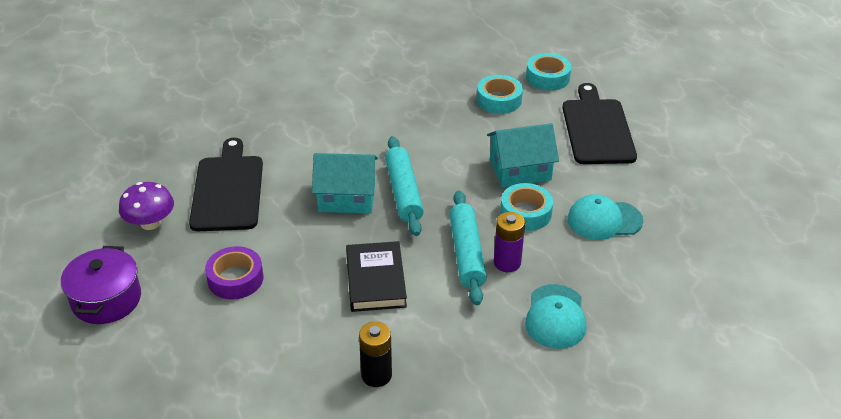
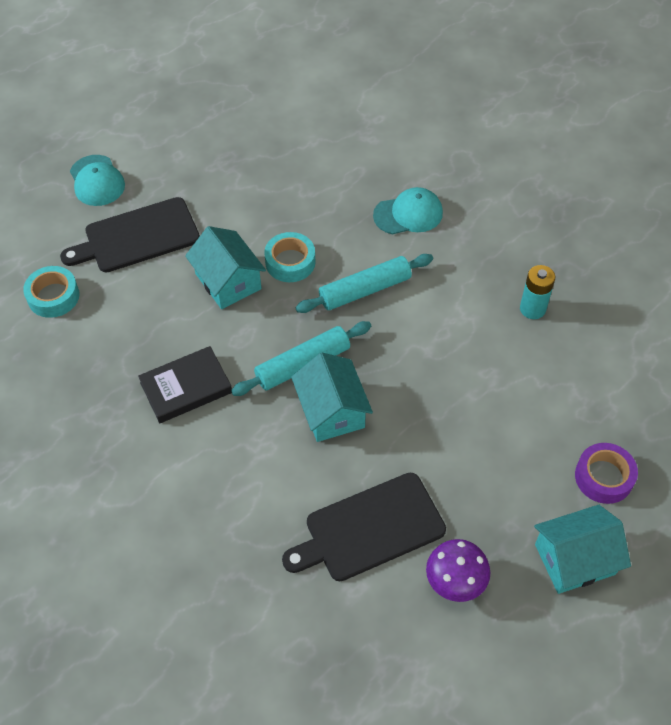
camera: 110 degrees left, 15 degrees up
purple pot [61,246,141,324] -> turquoise house [534,505,631,594]
purple tape [205,246,263,300] -> purple tape moved to [575,443,638,504]
black book [346,241,407,312] -> black book moved to [138,346,232,423]
black battery [359,322,392,387] -> turquoise battery [520,265,555,319]
turquoise tape [477,75,523,114] -> none
purple battery [494,212,525,272] -> none
turquoise cap [567,194,643,240] -> turquoise cap moved to [70,155,125,206]

